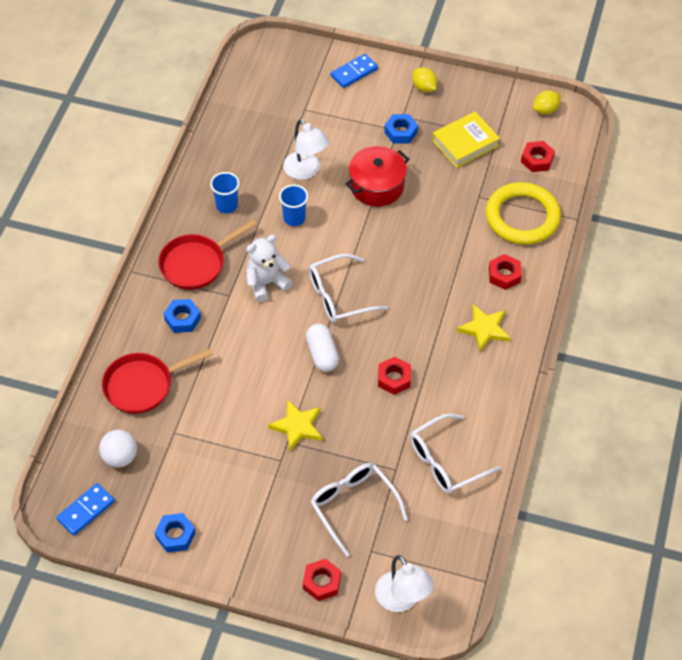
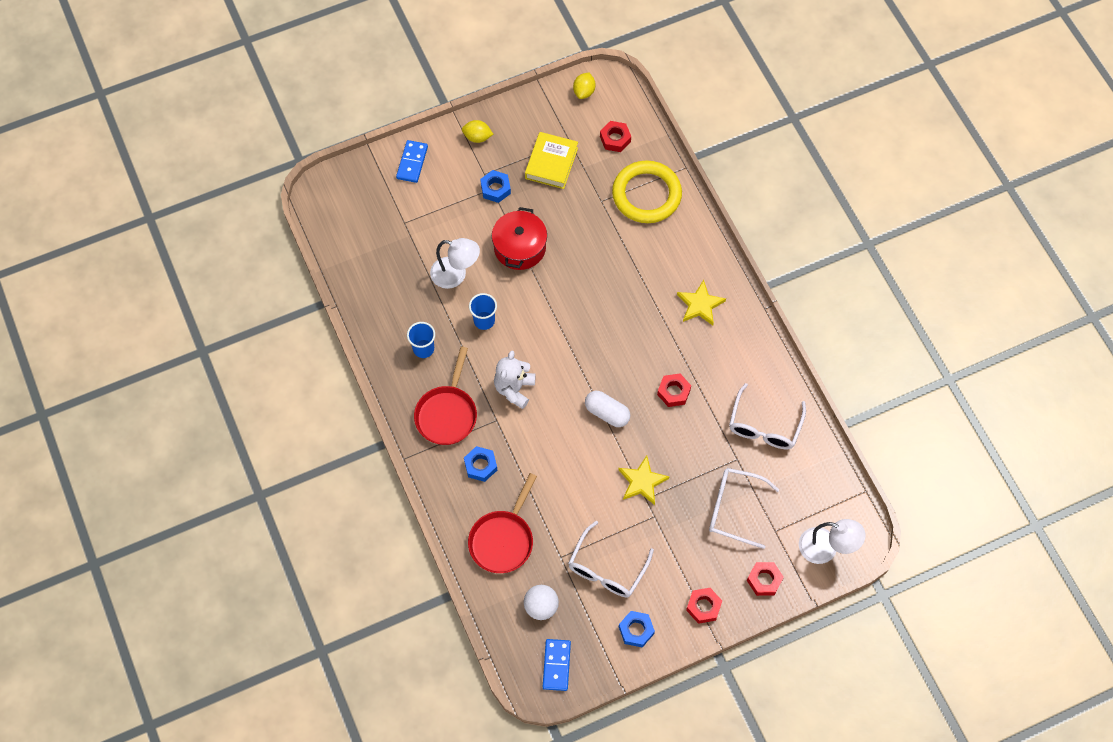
camera: 40 degrees left, 10 degrees up
white glasses [309,254,388,323] -> white glasses moved to [568,521,654,597]
red nut [489,254,522,290] -> red nut moved to [686,588,722,624]

